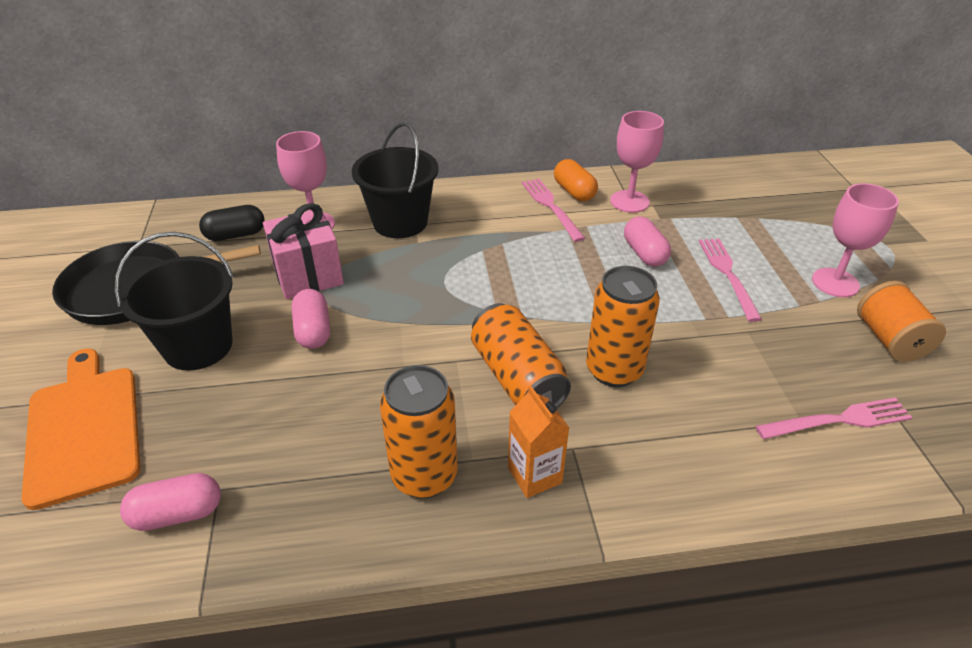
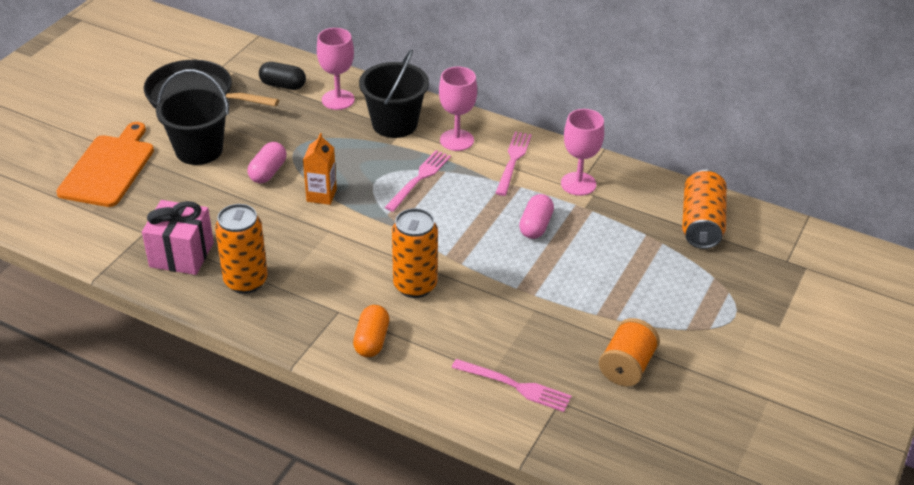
camera: 35 degrees right, 0 degrees up
pink capsule [120,473,221,531] -> none
pink gift [263,203,344,299] -> pink gift moved to [142,200,214,275]
orange can [471,303,571,408] -> orange can moved to [682,170,727,249]
orange carton [508,386,569,498] -> orange carton moved to [303,133,337,205]
orange capsule [554,159,598,201] -> orange capsule moved to [353,305,389,357]
pink fork [699,239,762,322] -> pink fork moved to [385,150,451,212]
pink goblet [812,183,899,297] -> pink goblet moved to [439,67,477,151]

